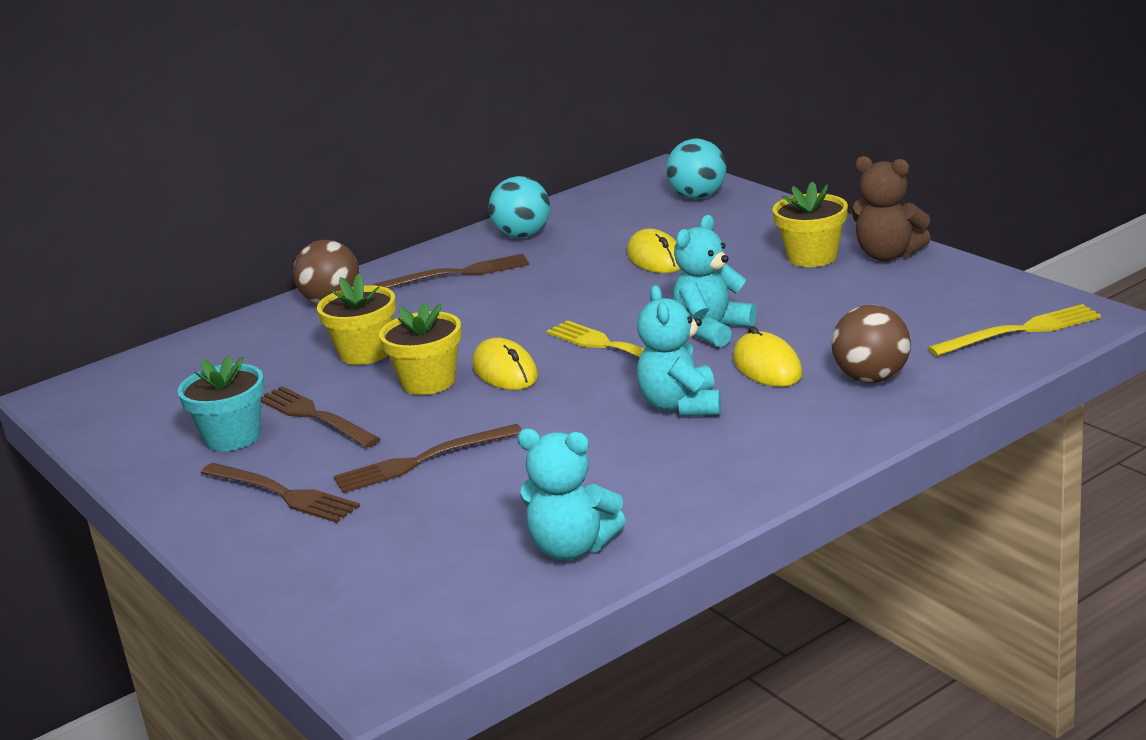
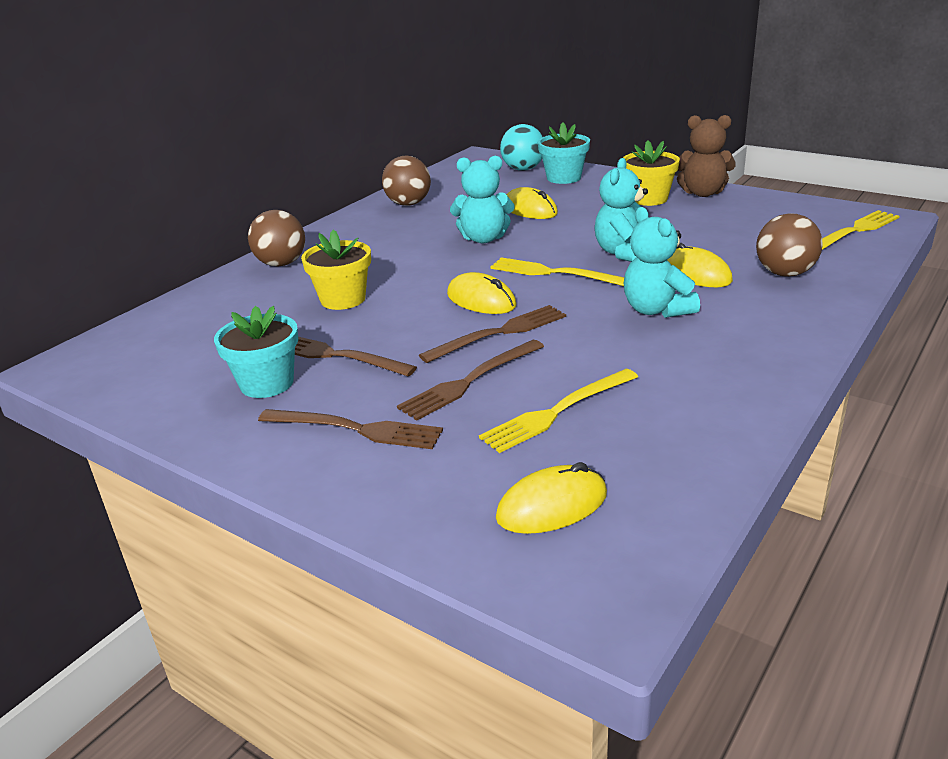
camera: 20 degrees left, 5 degrees up
brown fork [374,254,529,288] -> brown fork moved to [419,305,566,363]
yellow flower pot [379,303,462,395] -> none
turquoise ball [488,176,550,238] -> brown ball [382,156,431,206]
turquoise teddy bear [517,429,626,560] -> turquoise teddy bear moved to [450,156,515,243]
none -> yellow fork [479,369,638,453]
none -> yellow mouse [496,462,607,534]
none -> turquoise flower pot [538,123,590,184]

